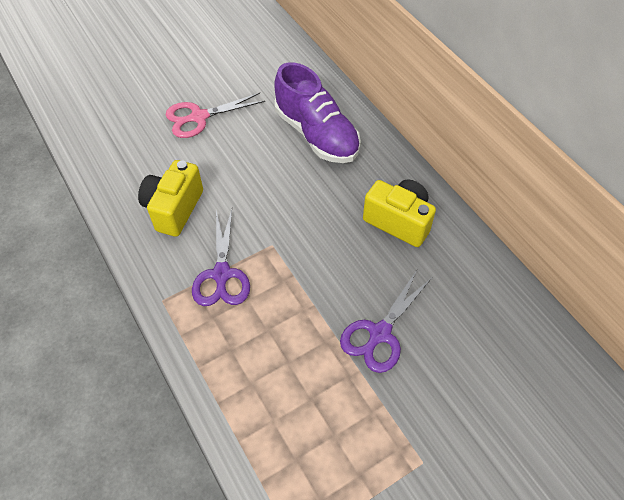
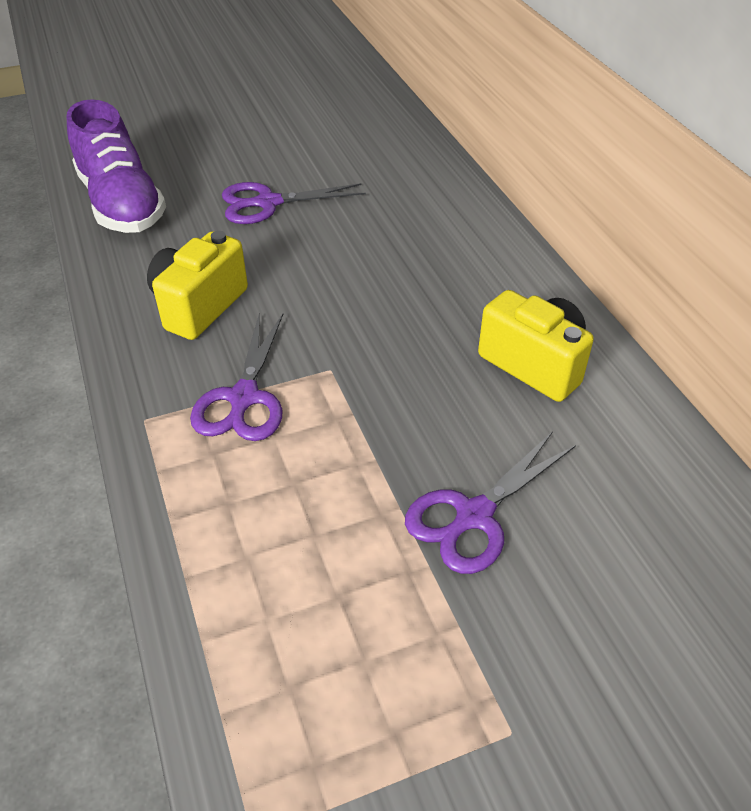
camera: 10 degrees right, 10 degrees down
pink scissors [166,93,265,138] -> purple scissors [222,182,366,224]
purple shoe [274,62,361,163] -> purple shoe moved to [67,99,166,233]

